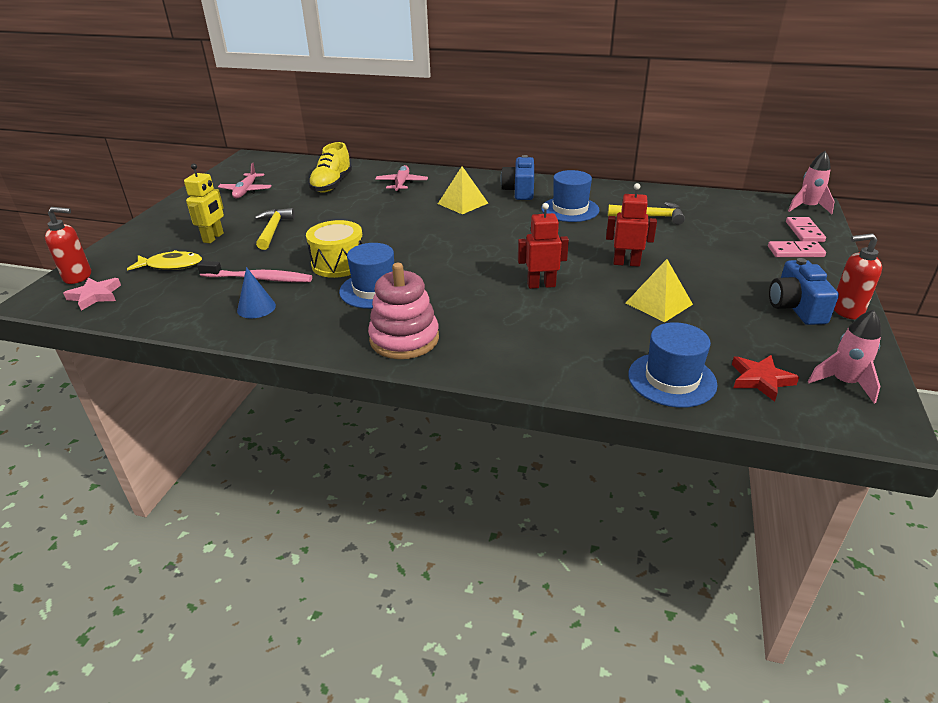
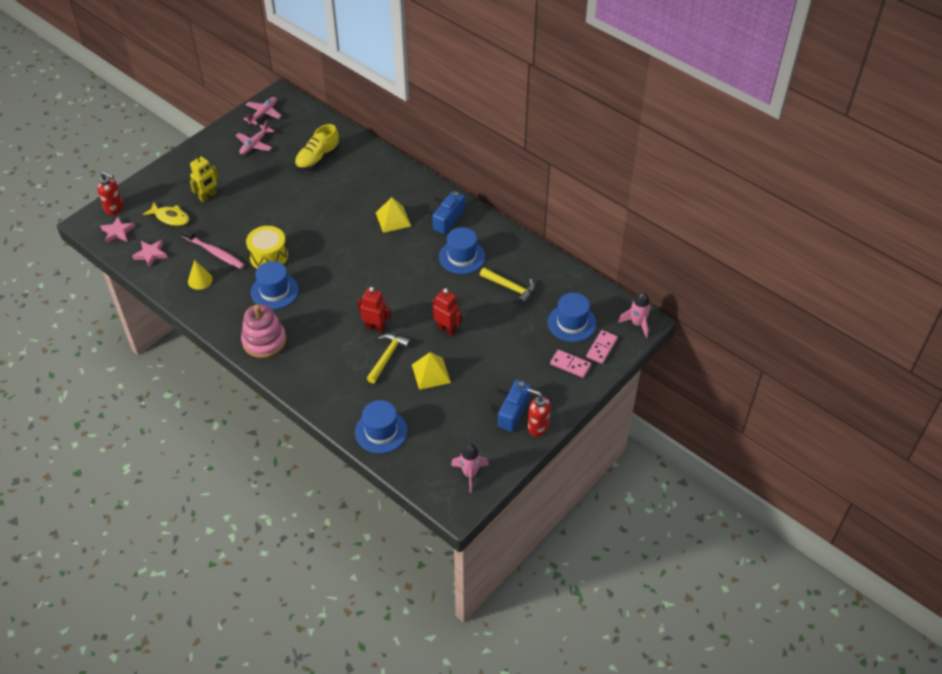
camera: 25 degrees right, 15 degrees up
blue cone [237,267,276,318] -> yellow cone [188,260,213,290]
yellow hammer [254,208,295,250] -> yellow hammer moved to [367,334,411,383]
pink plane [375,165,428,192] -> pink plane moved to [243,97,282,125]
red star [732,355,799,402] -> none
none -> pink star [132,240,168,268]
none -> blue hat [548,293,597,342]

